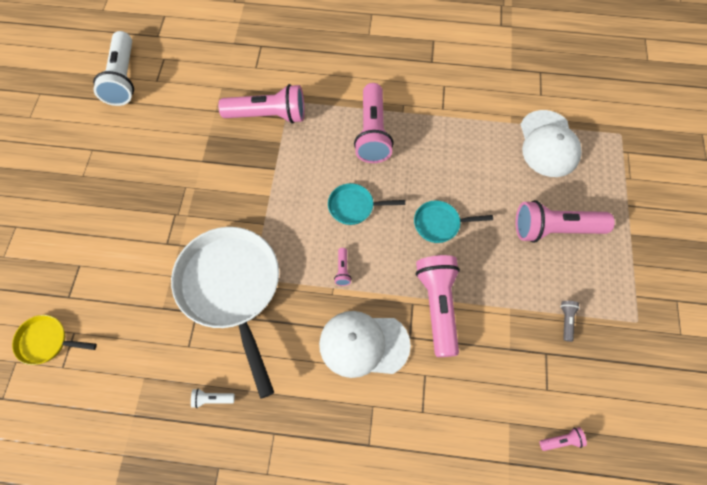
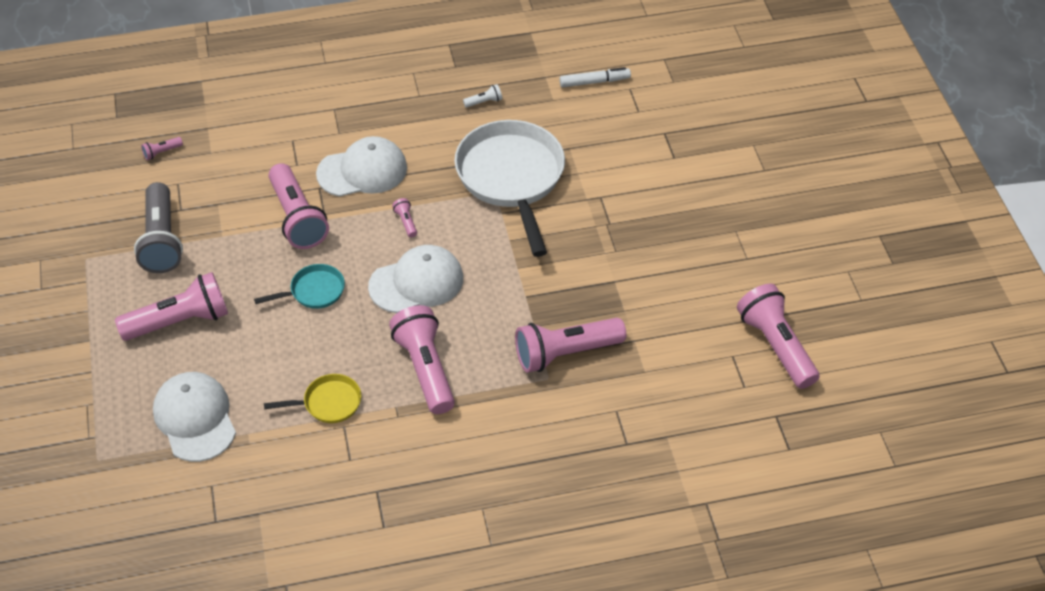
camera: 160 degrees right, 15 degrees down
yellow pan [12,315,97,365] -> yellow pan moved to [264,374,361,423]
white flashlight [93,31,134,106] -> pink flashlight [737,284,819,389]
white pan [171,227,279,399] -> white pan turned 150 degrees counterclockwise [454,120,565,257]
turquoise pan [328,183,405,225] -> white cap [368,245,463,313]
grey flashlight [560,301,580,342] -> grey flashlight [134,182,183,273], size x2.46
none -> white marker [560,67,631,87]

